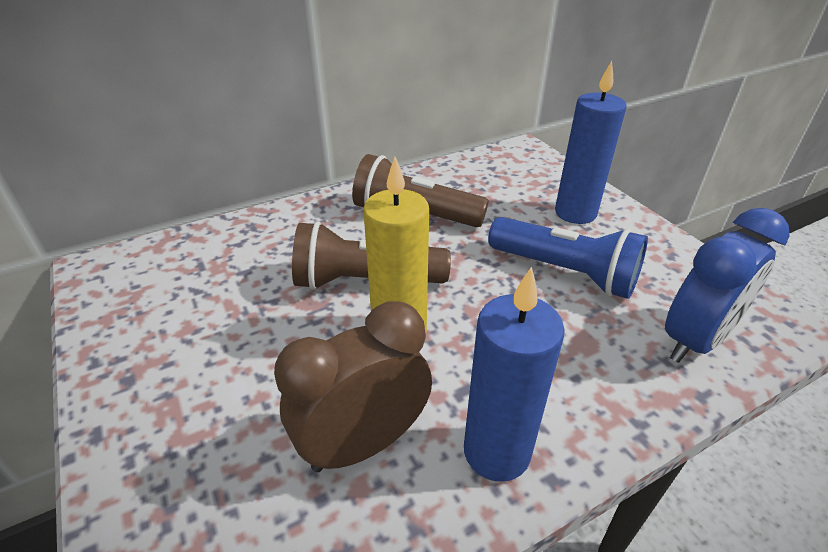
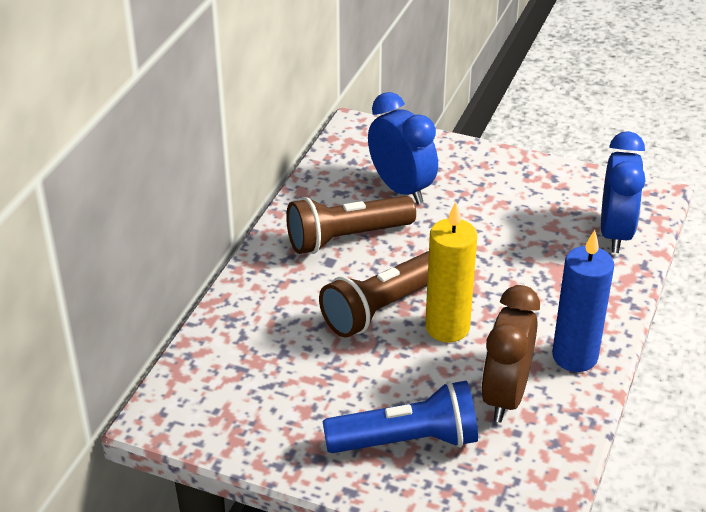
camera: 40 degrees left, 0 degrees up
blue flashlight [488,217,648,299] -> blue flashlight moved to [323,381,478,453]
blue candle [555,61,627,224] -> none
none -> blue clock [368,92,438,204]

